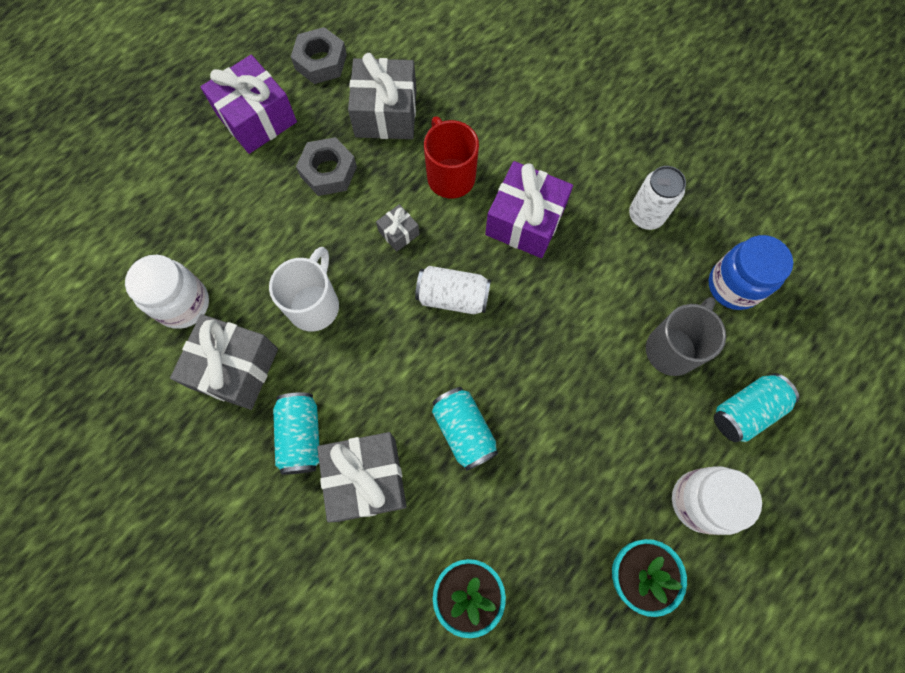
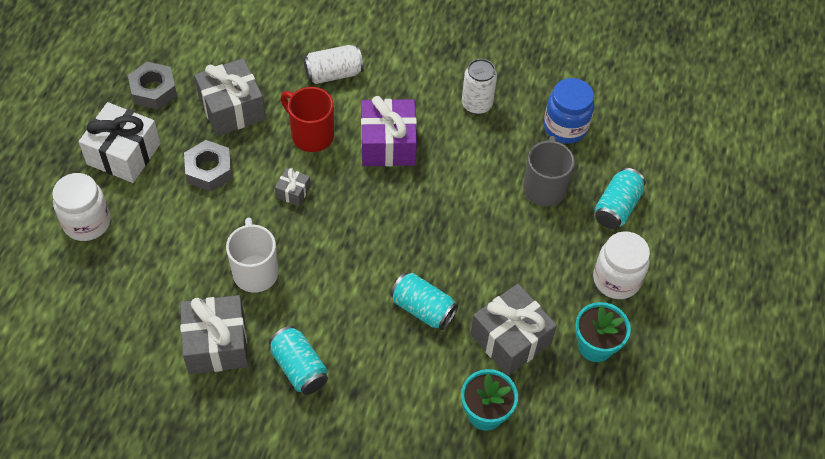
camera: 30 degrees left, 15 degrees down
white jar [125,255,209,329] -> white jar moved to [52,173,111,241]
purple gift [200,55,297,154] -> white gift [79,102,160,183]
grey gift [317,432,407,522] -> grey gift moved to [470,284,557,376]
white can [415,266,491,314] -> white can moved to [304,45,364,84]

